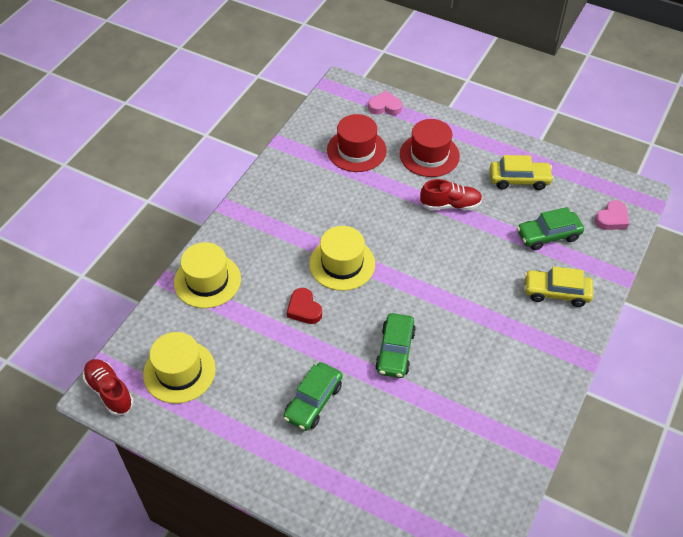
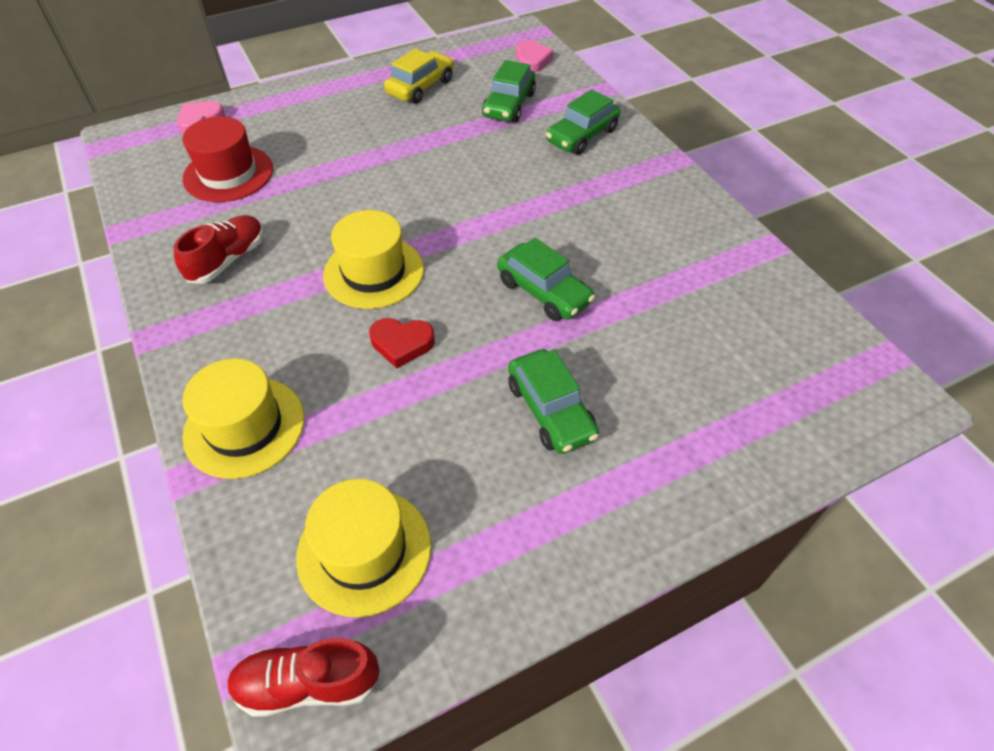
camera: 55 degrees left, 0 degrees up
red hat [400,119,460,177] -> none
red shoe [420,179,482,210] -> red shoe moved to [173,215,264,284]
yellow car [524,267,593,307] -> green car [546,89,620,155]

